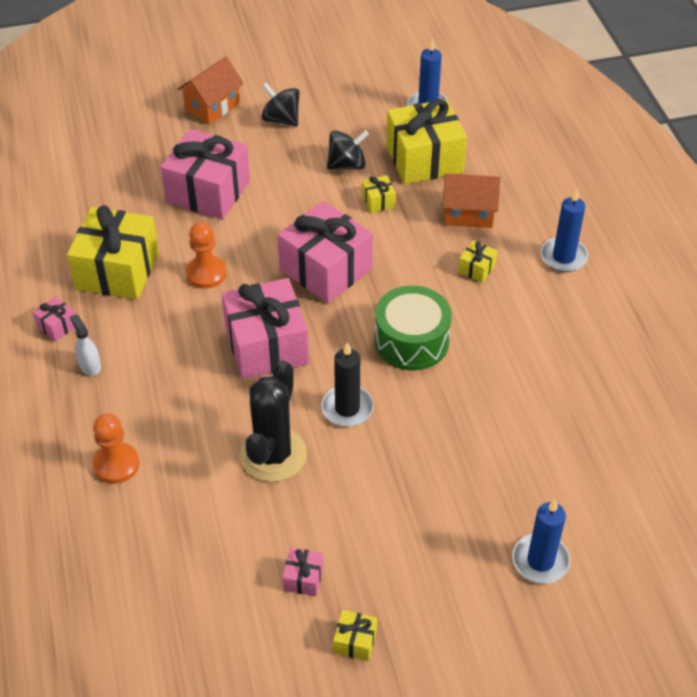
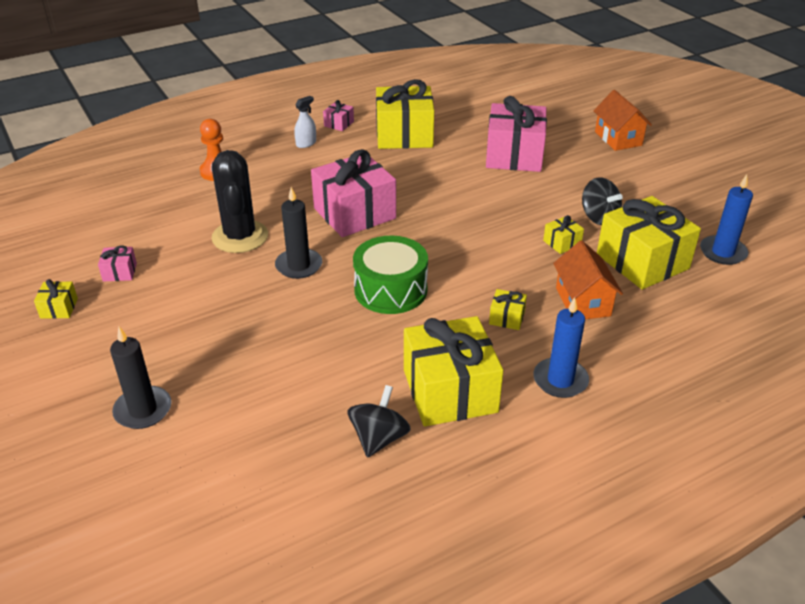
camera: 75 degrees right, 10 degrees down
orange house [177,57,244,125] -> orange house turned 45 degrees clockwise [593,90,652,151]
orange pawn [186,222,227,289] -> none
black cactus [240,360,307,482] -> black cactus turned 75 degrees clockwise [211,150,268,253]
black spinning top [261,82,300,127] -> black spinning top moved to [347,385,411,458]
pink gift [277,201,373,303] -> none
blue candle [512,499,570,584] -> black candle [110,327,172,429]
none -> yellow gift [404,316,504,427]

